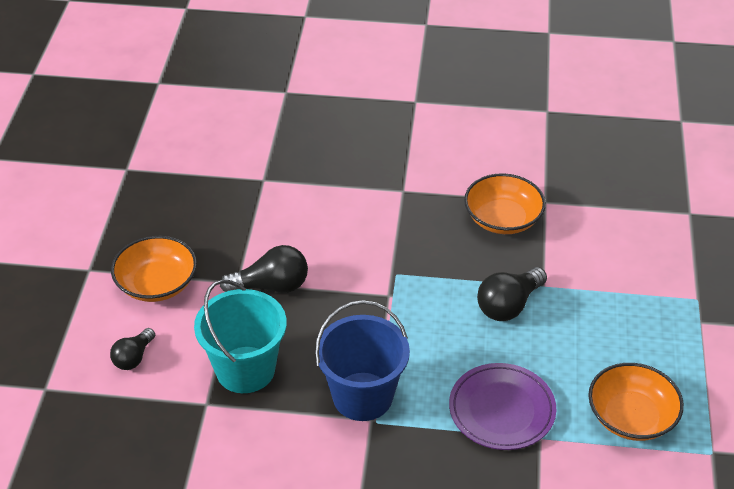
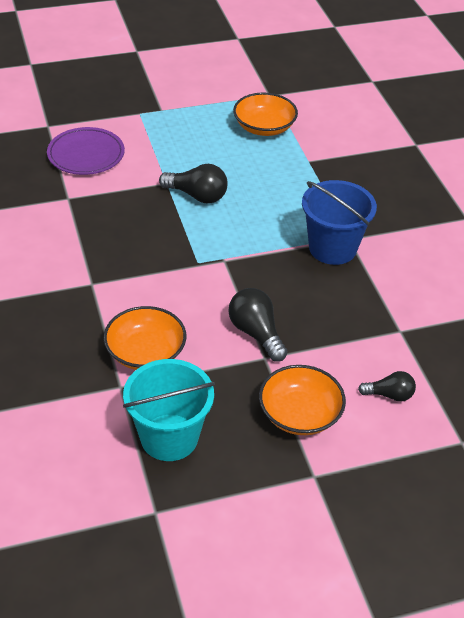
camera: 115 degrees left, 0 degrees up
turquoise bucket [194,280,287,393] -> turquoise bucket moved to [123,359,215,461]
purple plate [449,363,556,450] -> purple plate moved to [47,127,125,175]
orange bowl [464,173,546,234] -> orange bowl moved to [103,306,186,370]

